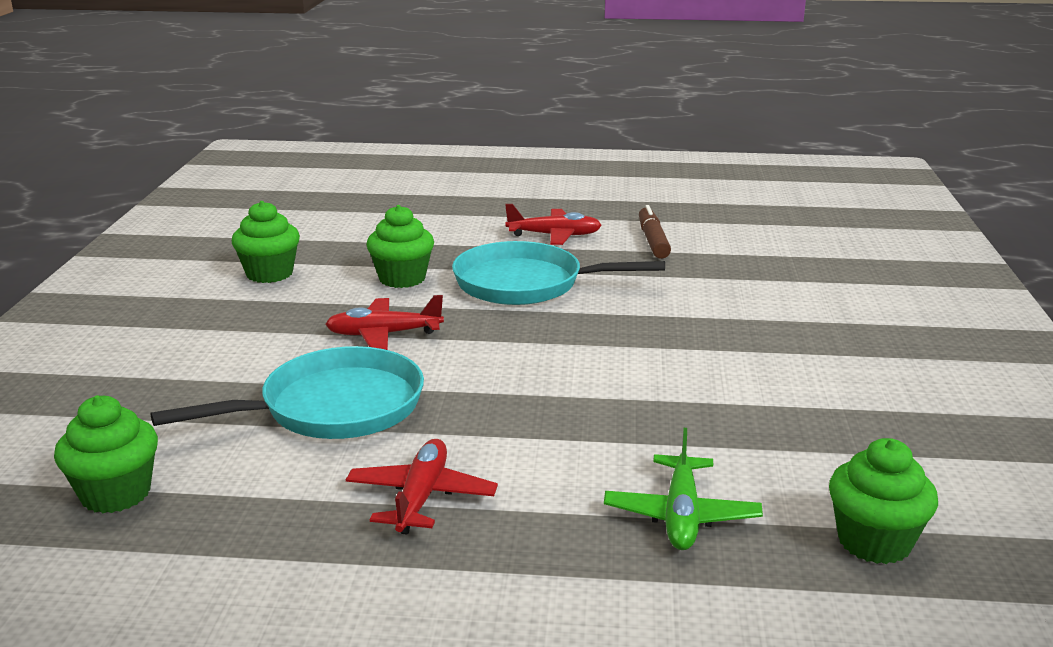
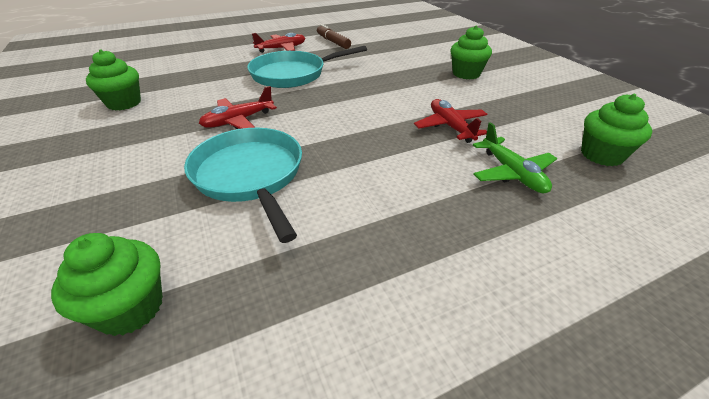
camera: 30 degrees left, 15 degrees up
turquoise pan [151,346,424,439] -> turquoise pan turned 60 degrees counterclockwise [184,128,302,243]
red plane [346,439,498,535] -> red plane moved to [414,99,488,143]
green cupcake [367,205,434,288] -> green cupcake moved to [451,26,492,79]

